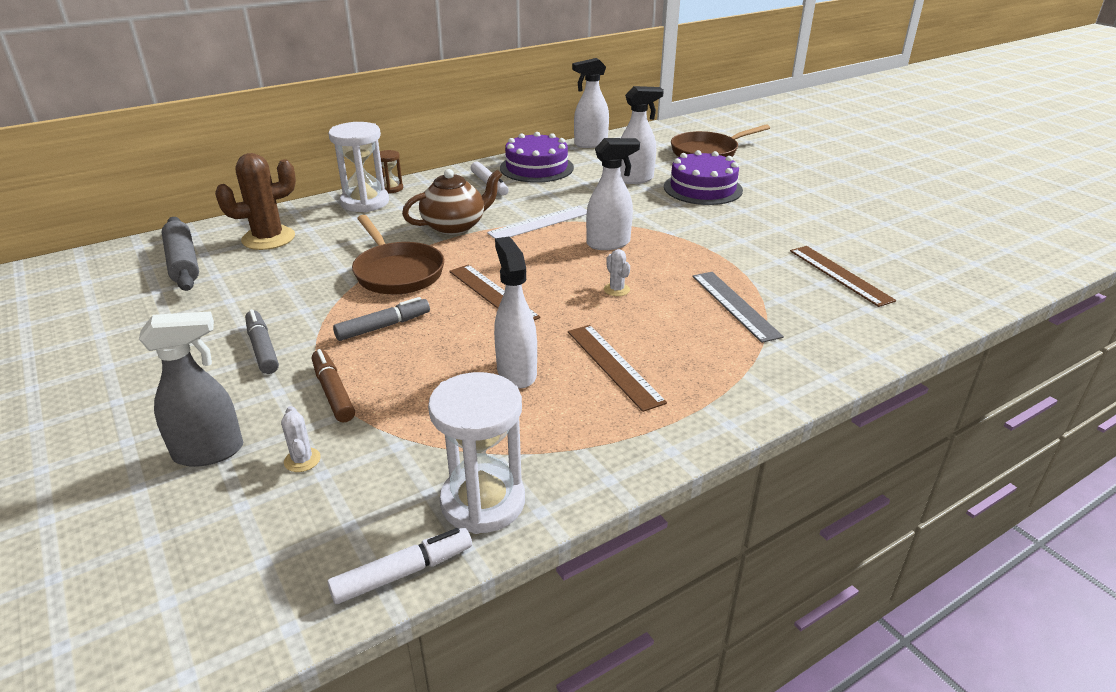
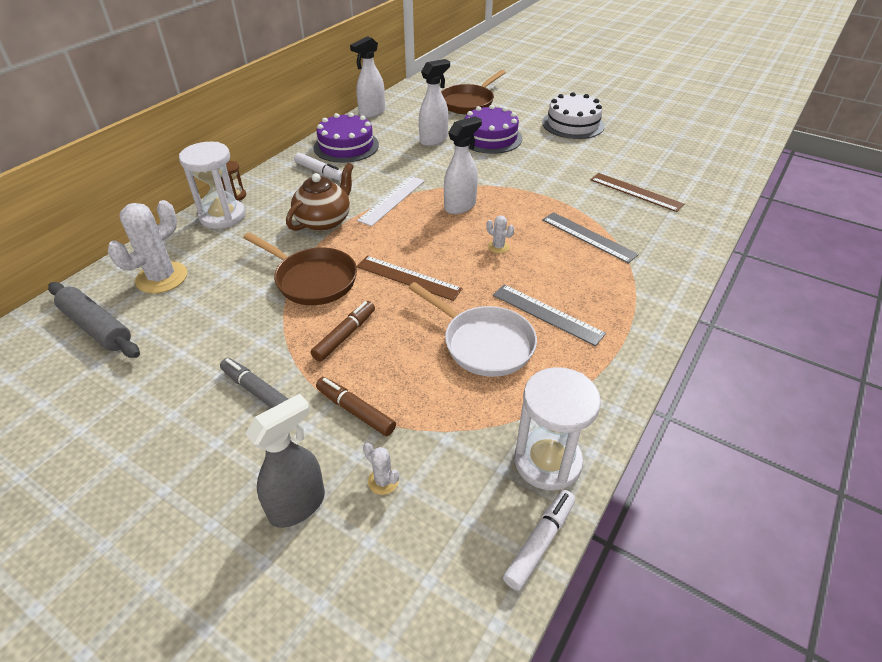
camera: 25 degrees left, 10 degrees up
brown cactus [215,153,296,250] -> white cactus [108,200,187,294]
grey marker [333,297,430,341] -> brown marker [311,301,375,362]
white spray bottle [494,237,537,388] -> white pan [408,282,537,377]
brown ruler [568,325,667,412] -> grey ruler [493,284,606,346]
none -> white cake [542,92,605,139]

